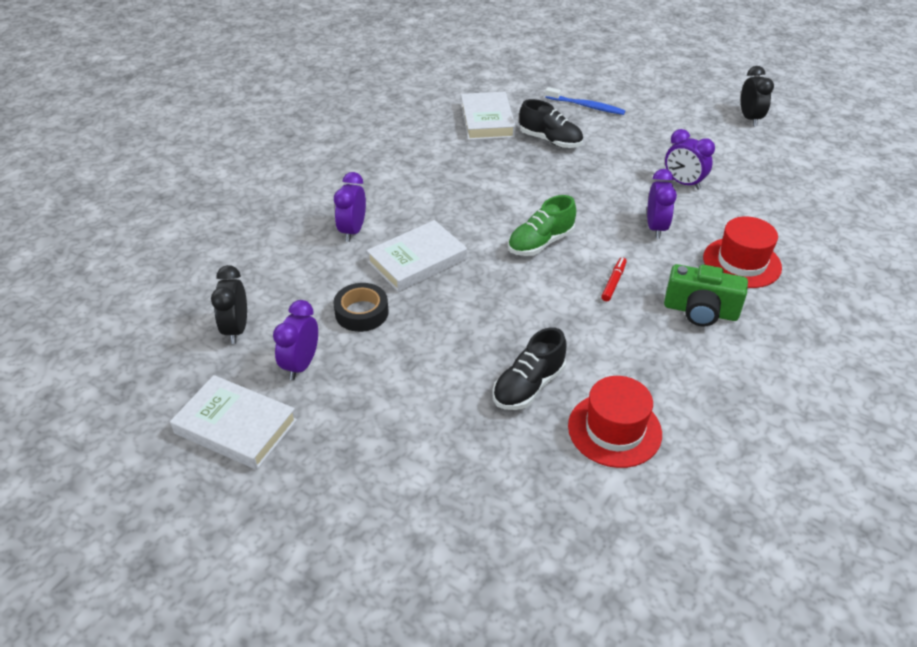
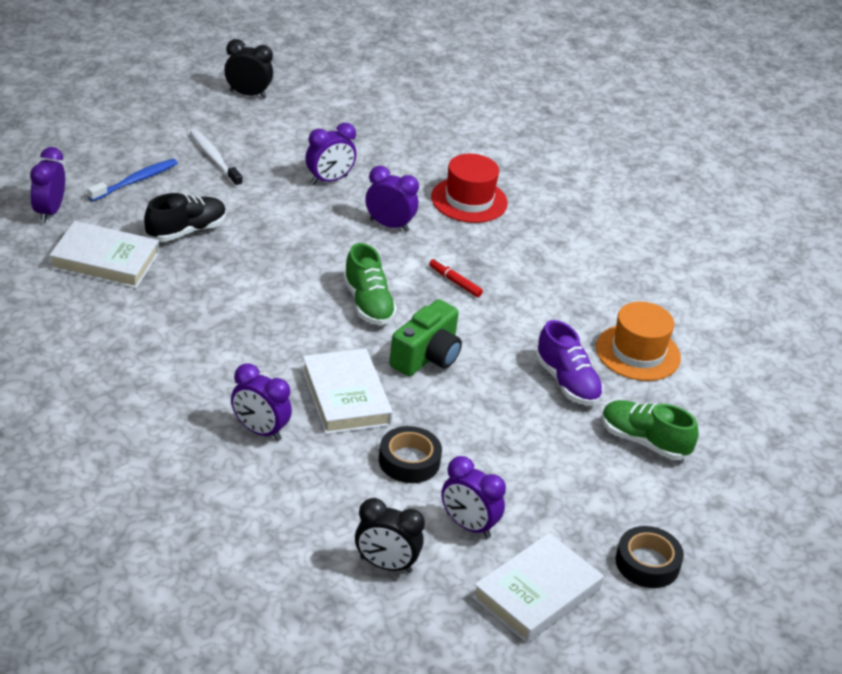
camera: 75 degrees left, 5 degrees down
black shoe [493,327,567,410] -> purple shoe [536,320,603,405]
red hat [568,376,662,468] -> orange hat [596,302,681,381]
green camera [664,264,748,327] -> green camera moved to [389,299,462,376]
none -> purple clock [30,147,65,223]
none -> white toothbrush [190,129,243,187]
none -> green shoe [602,400,699,460]
none -> black tape [615,526,684,588]

